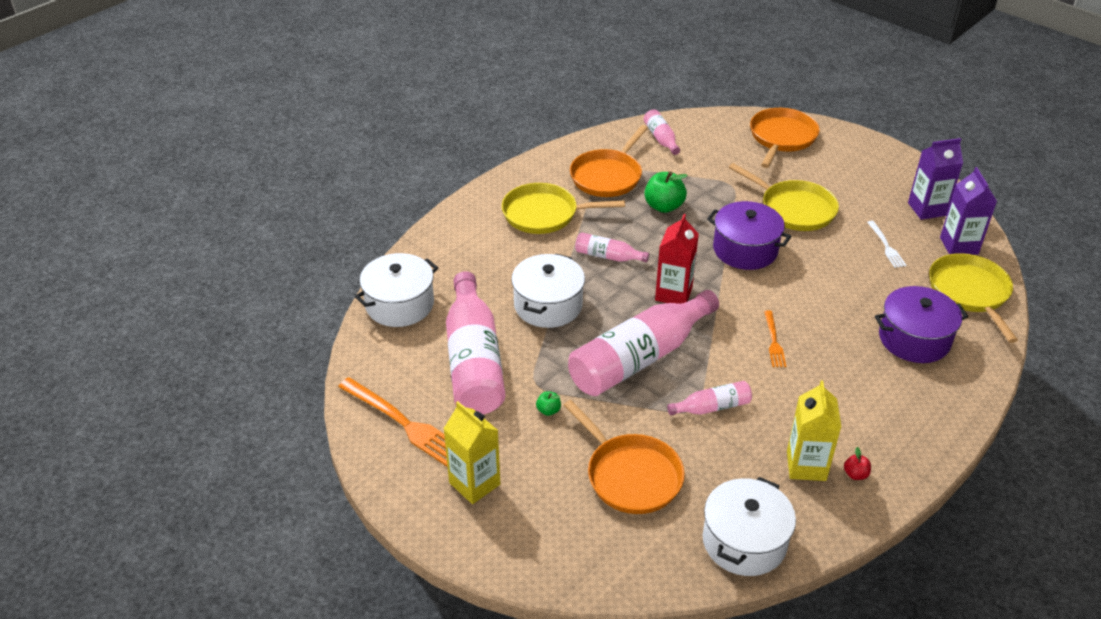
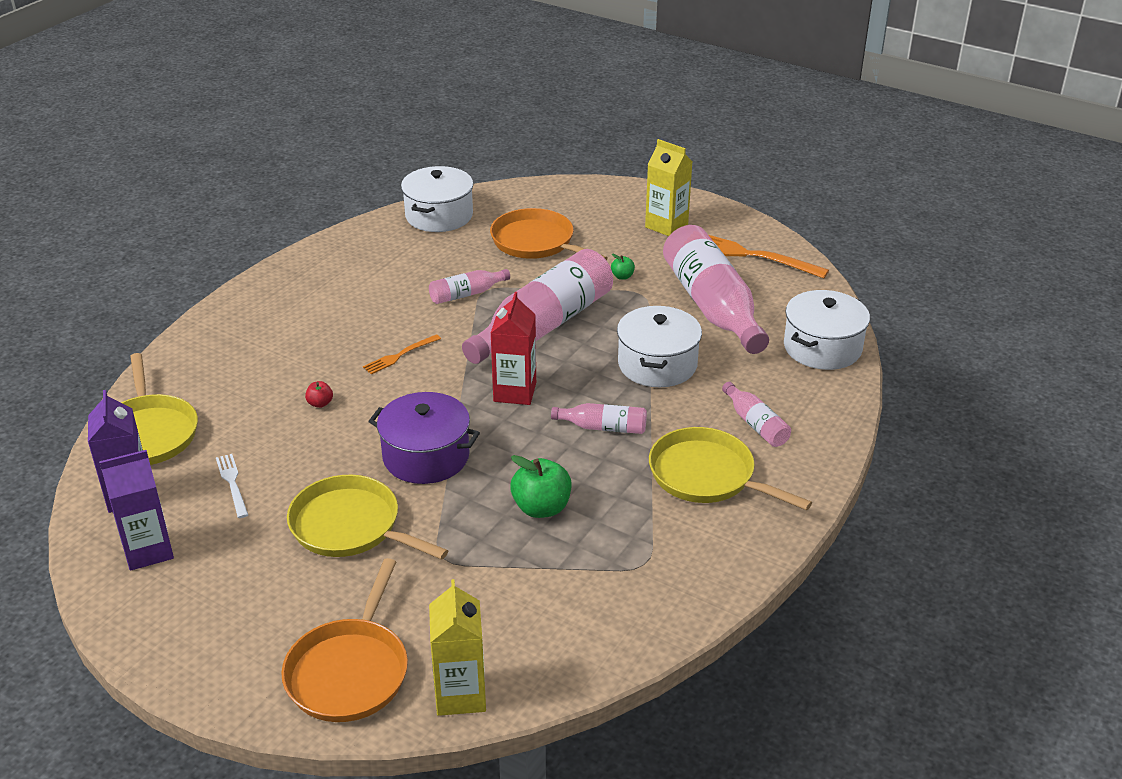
camera: 170 degrees right, 5 degrees down
yellow pan [502,183,625,234] -> yellow pan turned 135 degrees counterclockwise [649,427,812,510]
orange pan [570,125,648,197] -> none
pink bottle [643,109,680,155] -> pink bottle moved to [722,382,791,447]
orange fork [764,310,786,367] -> orange fork turned 120 degrees counterclockwise [363,334,441,374]
yellow carton [787,380,841,481] -> yellow carton moved to [429,579,486,716]
red apple [844,447,871,480] -> red apple moved to [305,381,333,408]
purple pot [875,286,968,363] -> none

